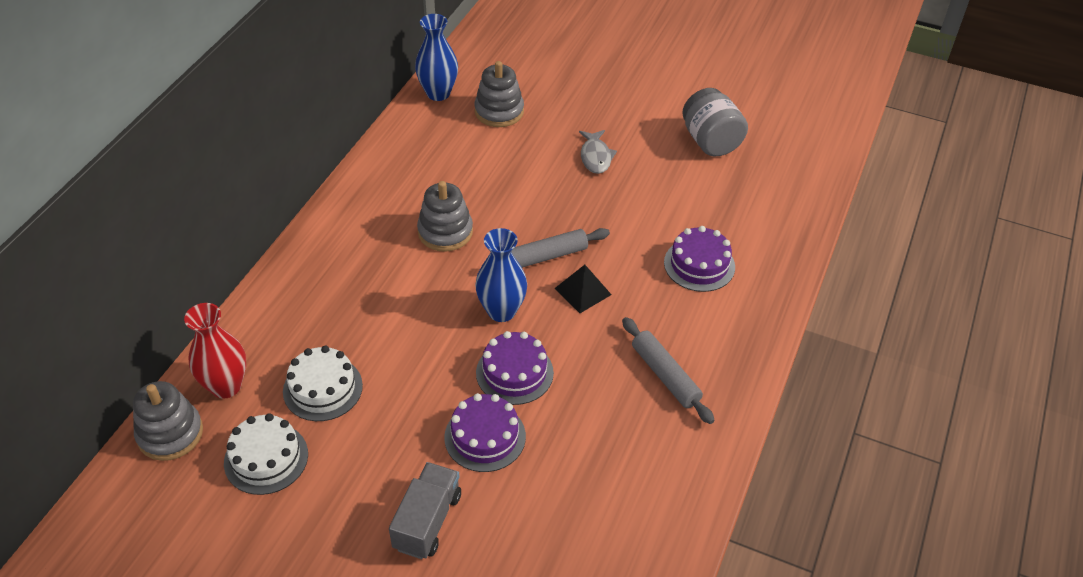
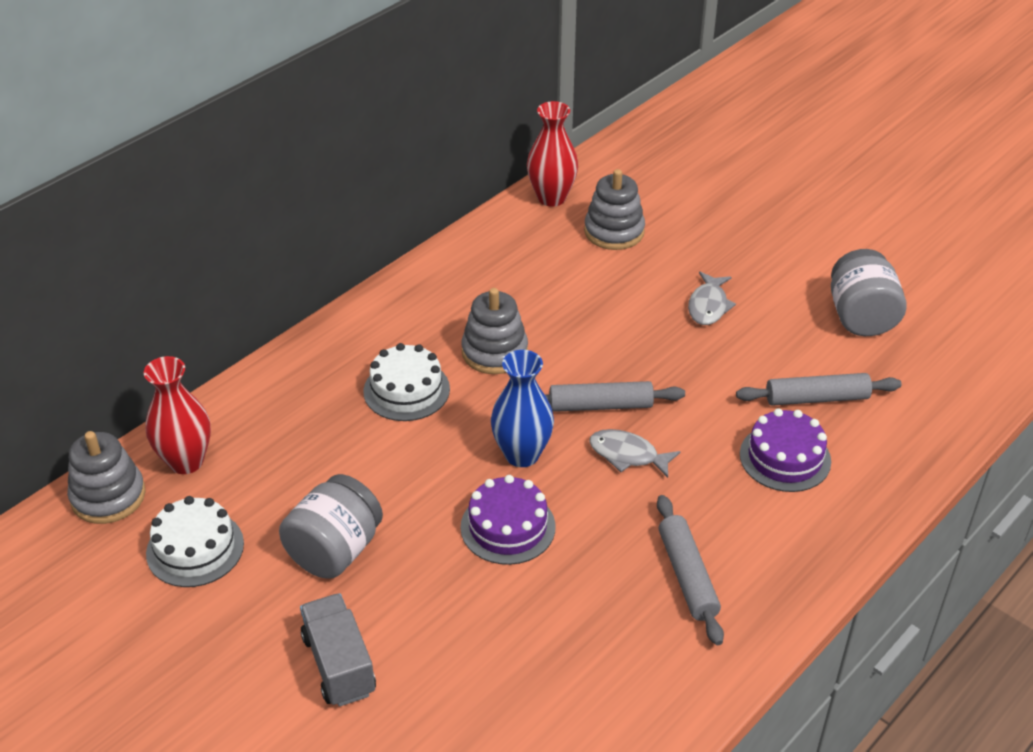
camera: 20 degrees right, 5 degrees down
white cake [283,346,363,421] -> white cake moved to [363,343,450,421]
grey truck [389,462,461,559] -> grey truck turned 60 degrees counterclockwise [300,593,376,707]
blue vase [415,14,458,101] -> red vase [527,101,578,207]
purple cake [444,393,526,472] -> none
black pyramid [554,265,612,313] -> grey fish [589,429,681,478]
none -> grey jar [279,474,383,579]
none -> grey rolling pin [736,373,902,406]

